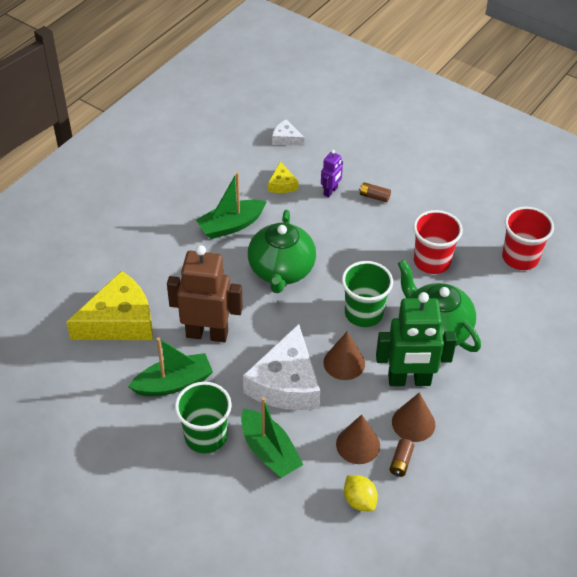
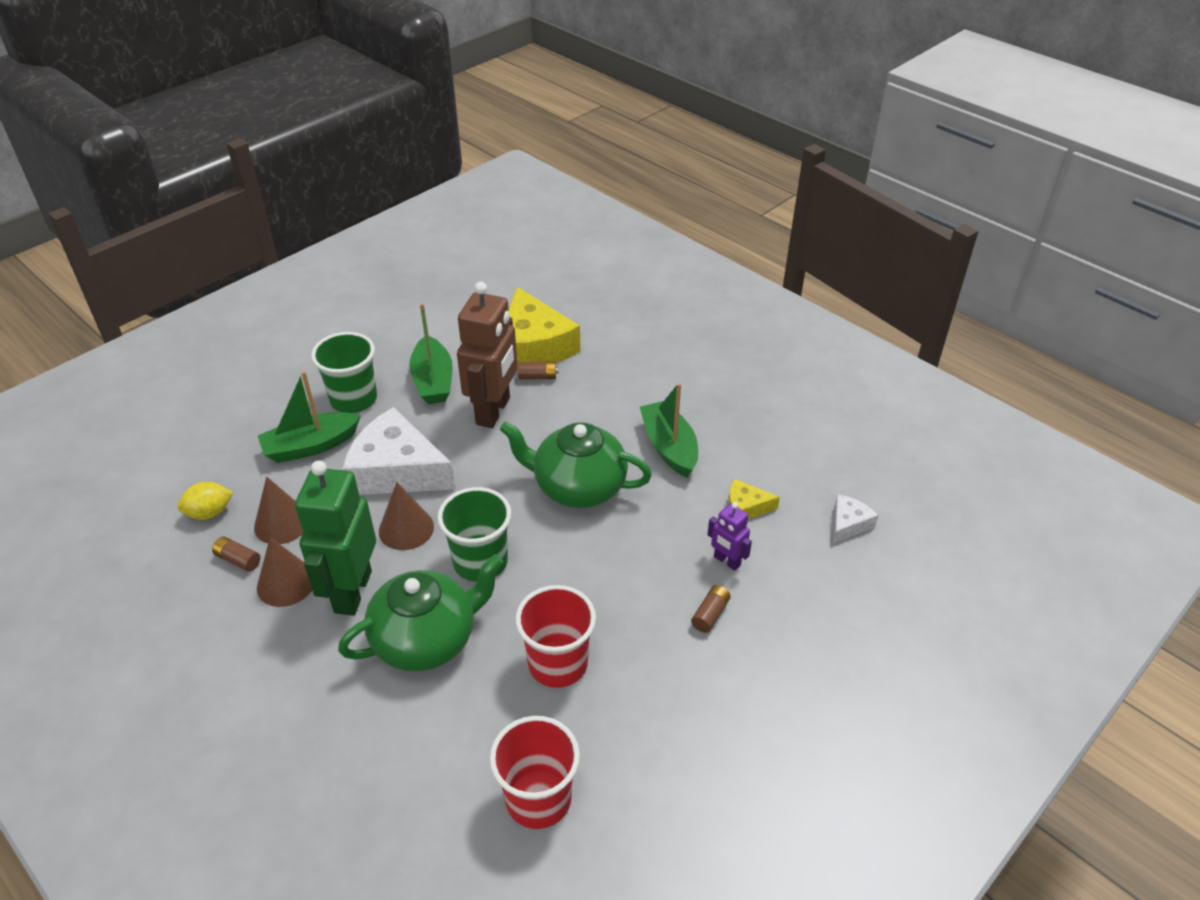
camera: 100 degrees right, 5 degrees down
none -> brown battery [518,362,558,380]

